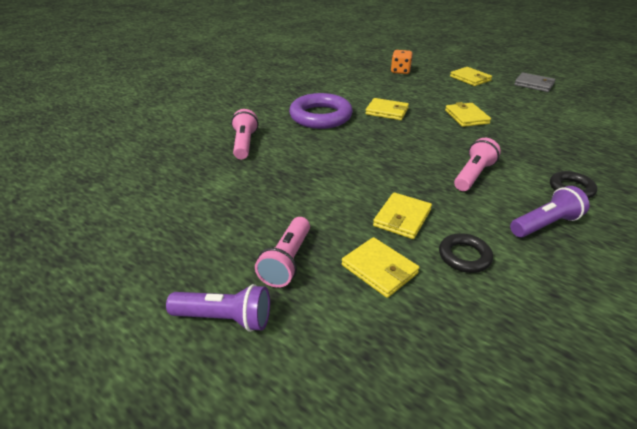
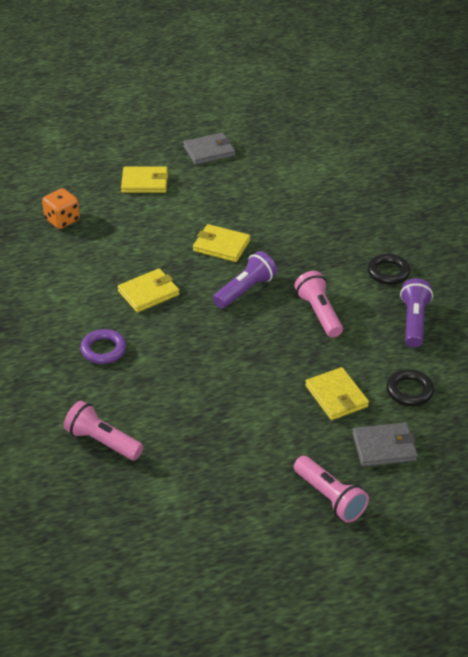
camera: 55 degrees left, 5 degrees up
purple flashlight [166,284,270,332] -> purple flashlight moved to [213,251,277,308]
purple ring [289,93,353,129] -> purple ring [80,329,126,364], size x0.53
yellow wallet [342,237,419,298] -> grey wallet [352,422,418,467]

